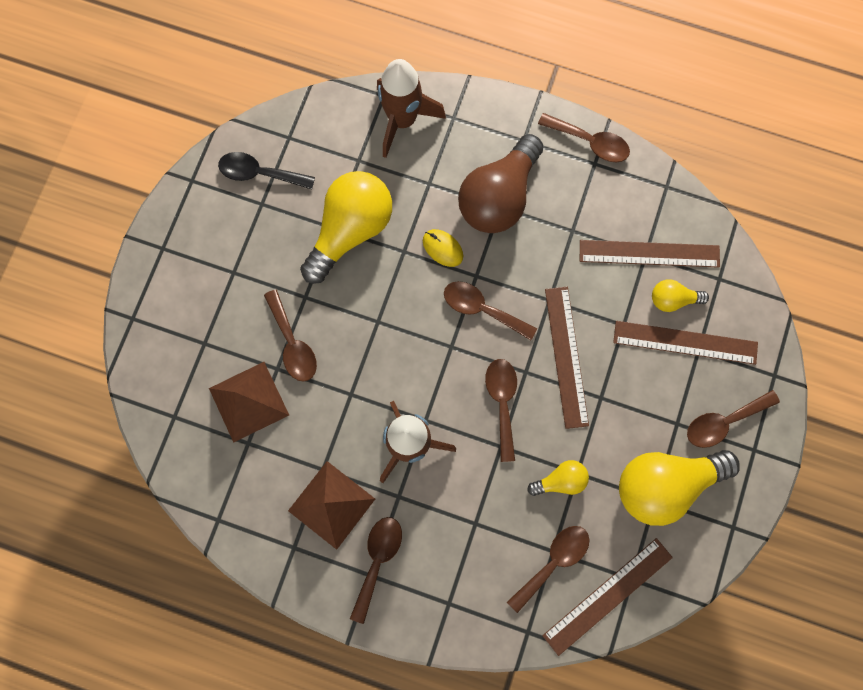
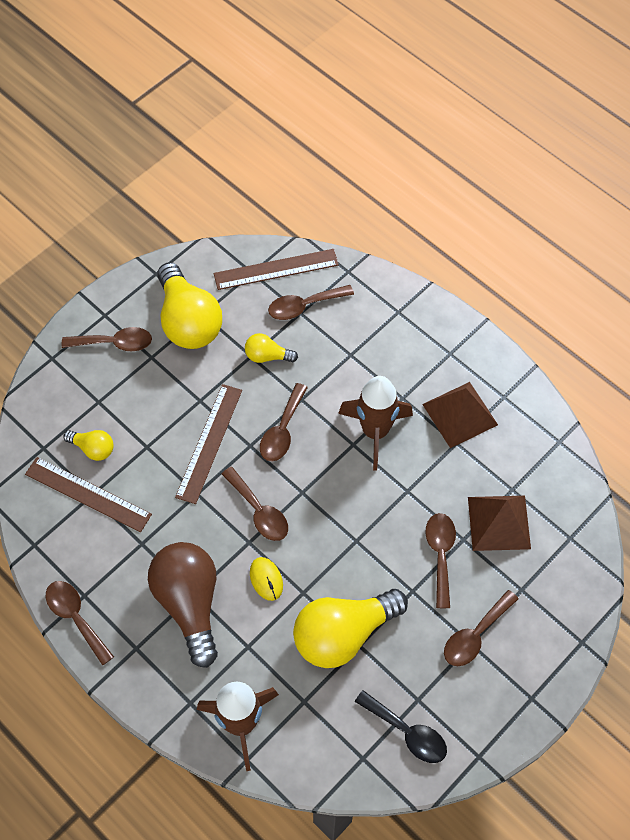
camera: 155 degrees left, 15 degrees down
brown spoon [350,517,402,624] -> brown spoon moved to [444,590,518,666]
brown light bulb [458,134,544,233] -> brown light bulb turned 75 degrees counterclockwise [148,542,218,668]
brown ruler [613,321,758,365] -> none
yellow light bulb [619,450,740,526] -> yellow light bulb turned 60 degrees clockwise [157,262,222,349]

